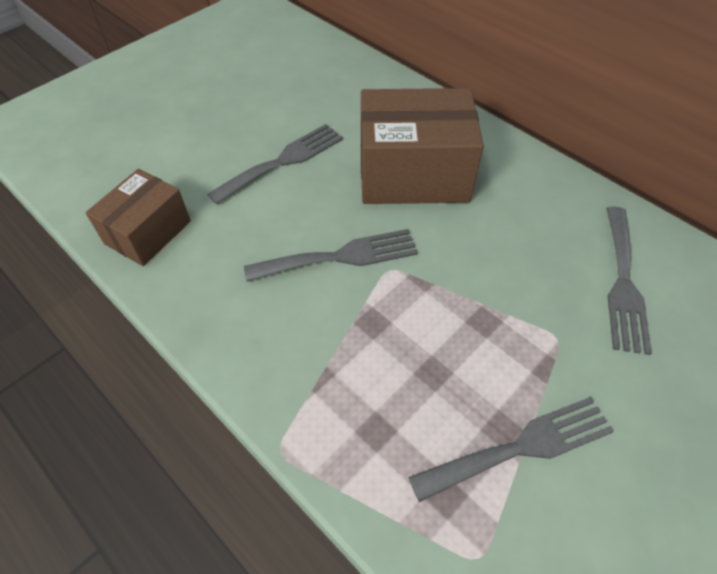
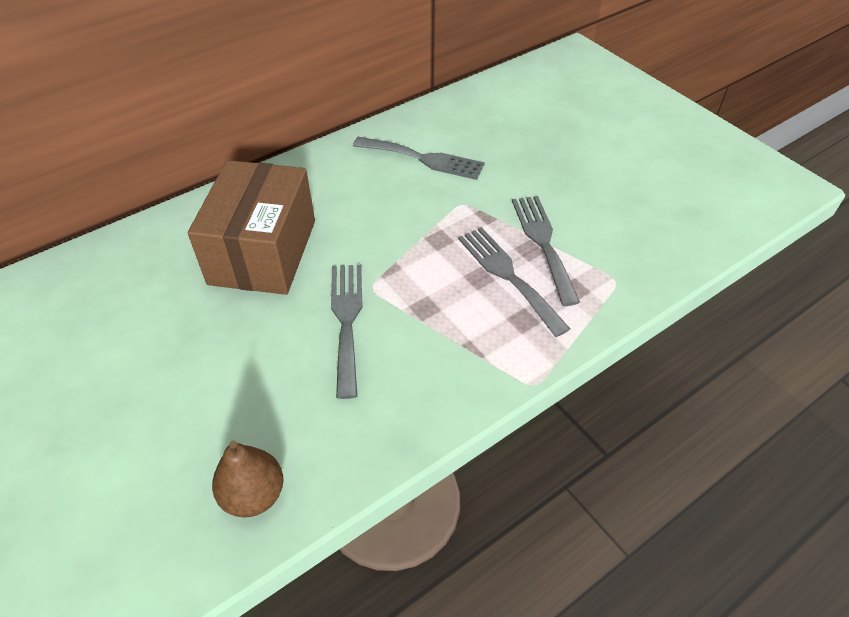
camera: 80 degrees left, 5 degrees down
brown box [86,169,191,266] -> brown pear [212,441,283,518]
grey fork [207,124,343,205] -> grey fork moved to [458,227,570,337]

